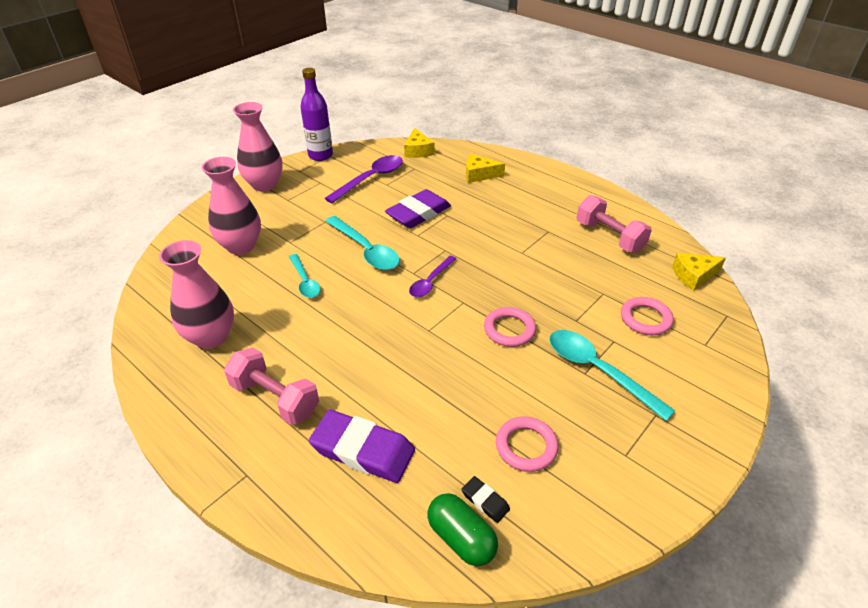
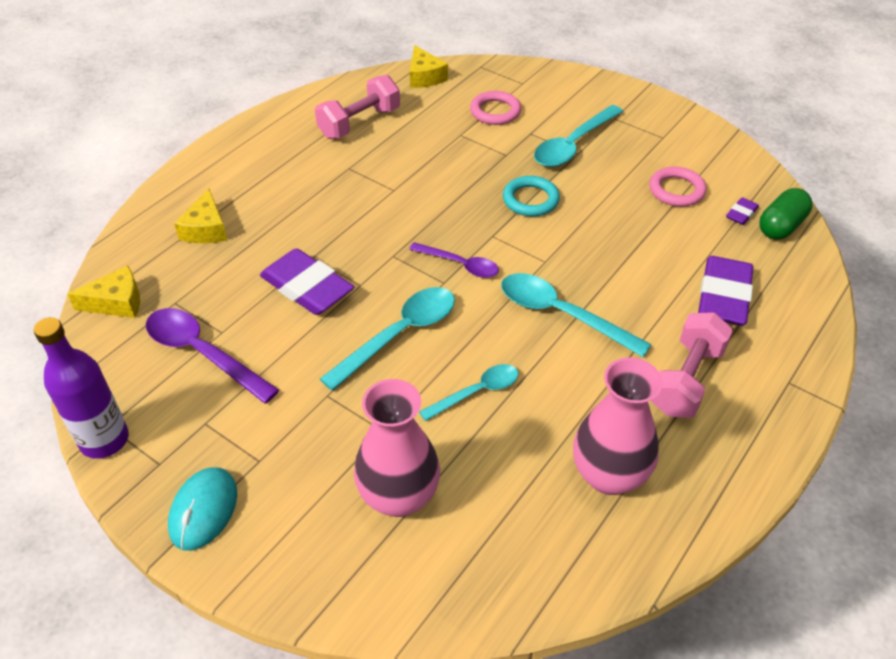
camera: 95 degrees left, 5 degrees up
pink vase [233,102,283,191] -> turquoise mouse [168,467,237,551]
black eraser [462,476,510,523] -> purple eraser [726,197,759,225]
pink ring [484,307,536,347] -> turquoise ring [503,176,560,217]
none -> turquoise spoon [501,273,652,357]

